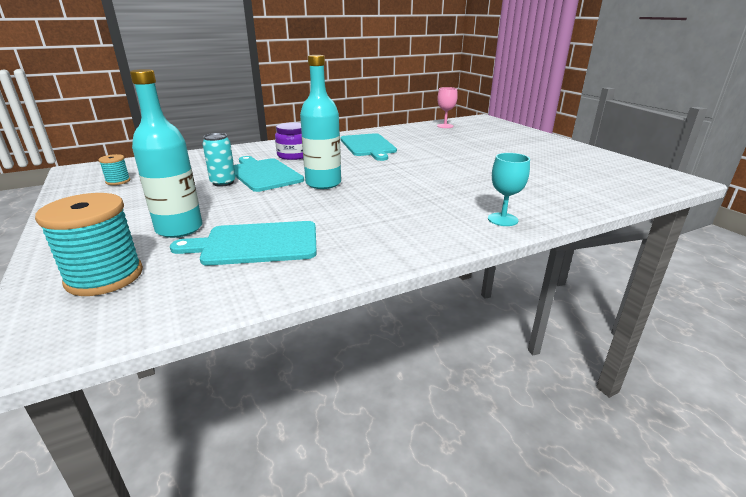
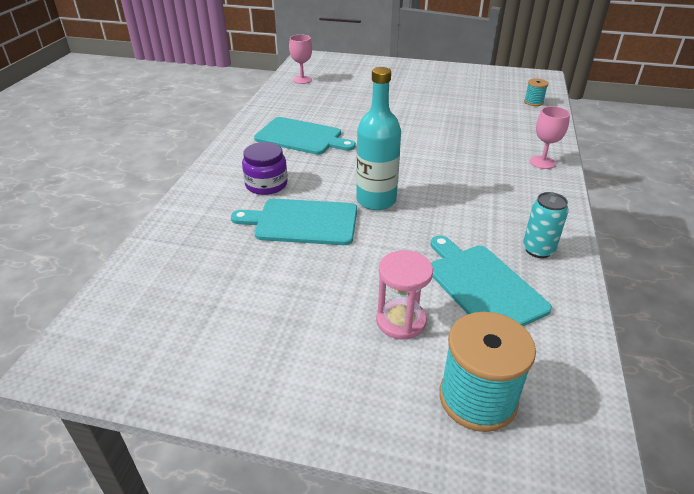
camera: 50 degrees left, 10 degrees up
turquoise spool [98,154,131,185] -> turquoise spool moved to [524,78,548,106]
turquoise bottle [130,69,203,238] -> pink hourglass [376,250,433,340]
turquoise cutting board [170,221,317,266] -> turquoise cutting board turned 120 degrees clockwise [430,235,552,326]
turquoise can [203,133,236,187] -> turquoise can moved to [523,192,569,258]
turquoise goblet [488,153,530,226] -> pink goblet [530,106,570,169]

